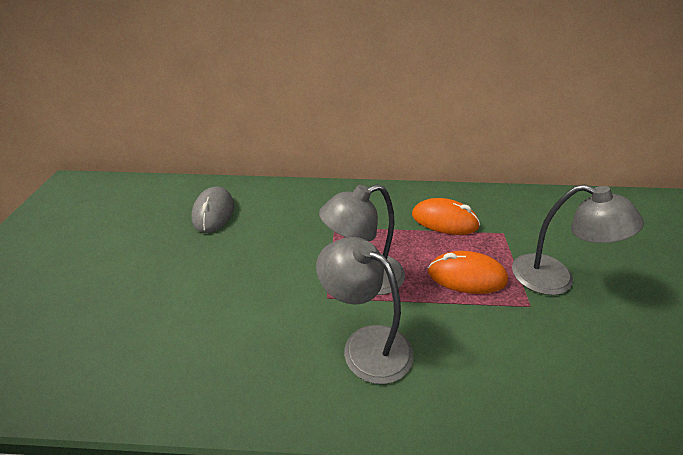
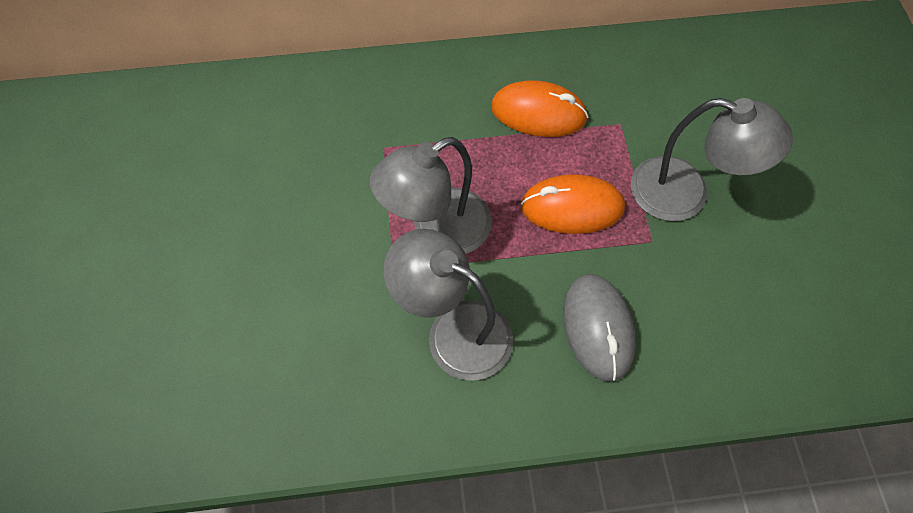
camera: 10 degrees left, 25 degrees up
grey mouse [191,186,234,233] -> grey mouse moved to [563,274,636,381]

